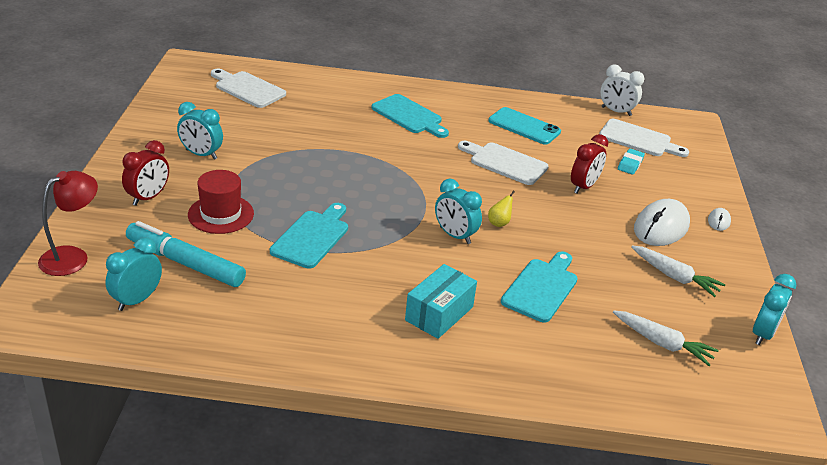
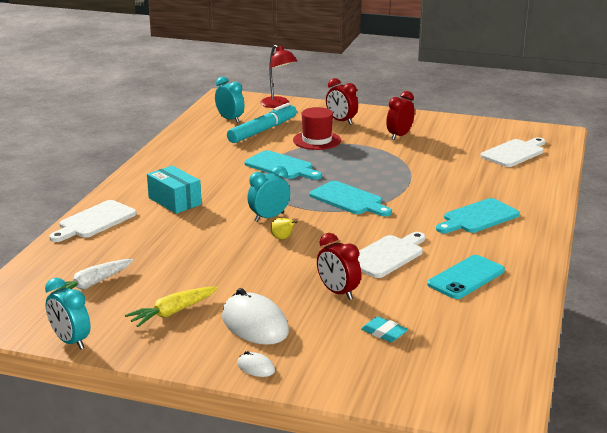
camera: 105 degrees right, 10 degrees down
turquoise clock [177,102,223,160] -> red clock [386,91,415,140]
turquoise cutting board [501,251,578,323] -> turquoise cutting board moved to [309,181,392,216]
white cutting board [599,119,689,157] -> white cutting board moved to [49,200,137,242]
white clock [600,64,644,116] -> none
white carrot [631,245,725,297] -> yellow carrot [125,287,218,327]

